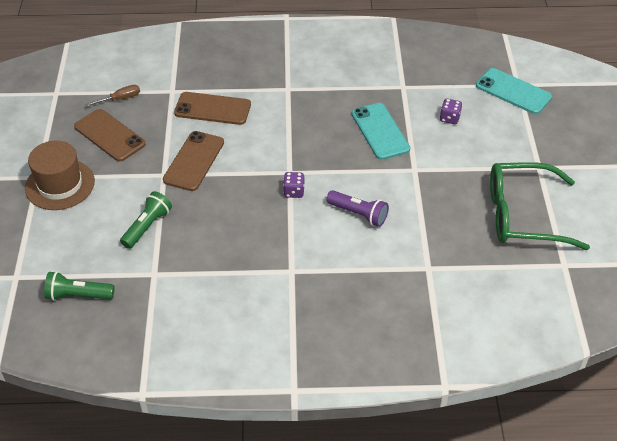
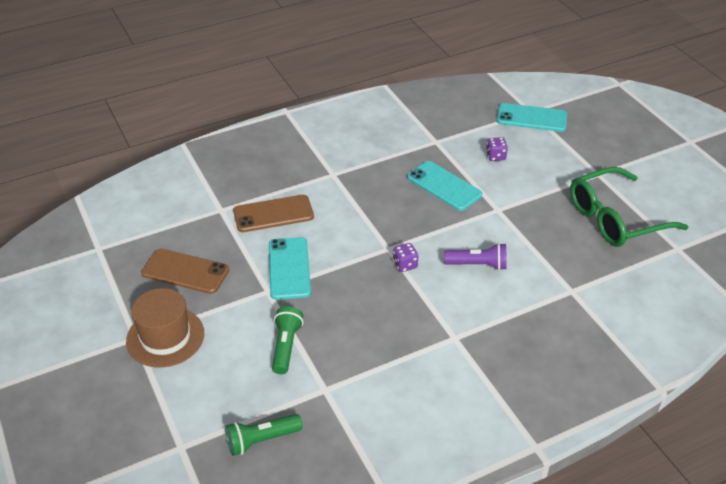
camera: 25 degrees left, 5 degrees down
brown screwdriver [85,85,140,107] -> none
brown phone [163,131,224,191] -> turquoise phone [269,237,311,300]

